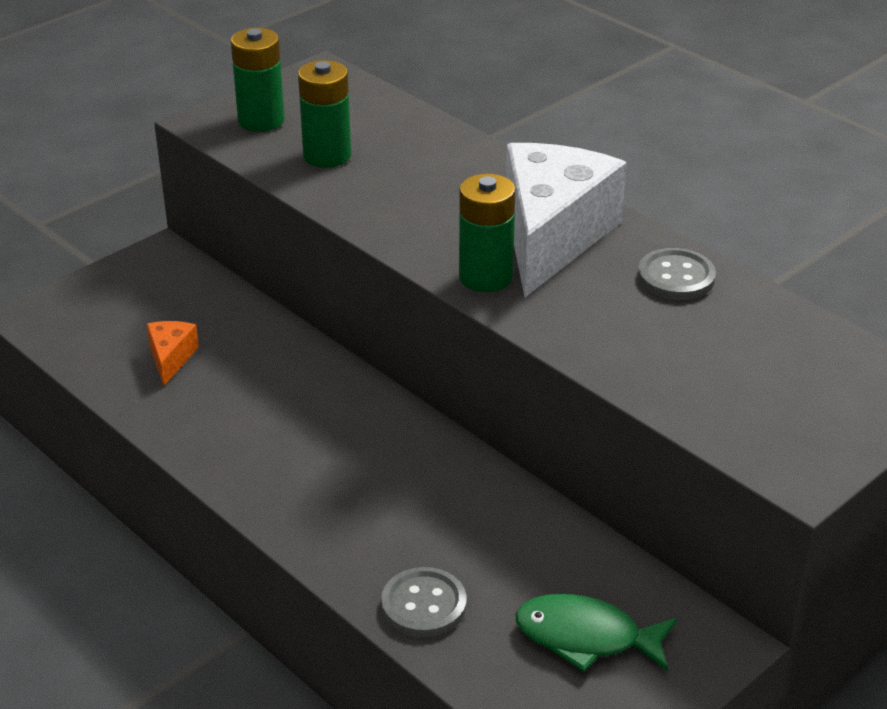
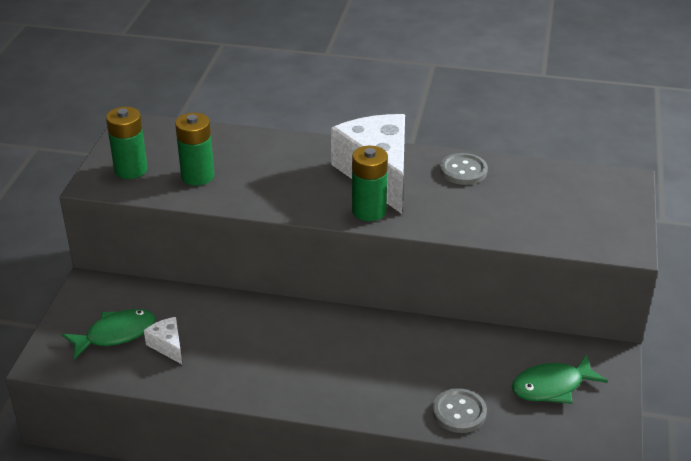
camera: 35 degrees left, 0 degrees up
orange cheese [147,321,199,386] -> white cheese [144,317,182,364]
none -> green fish [62,309,155,360]

